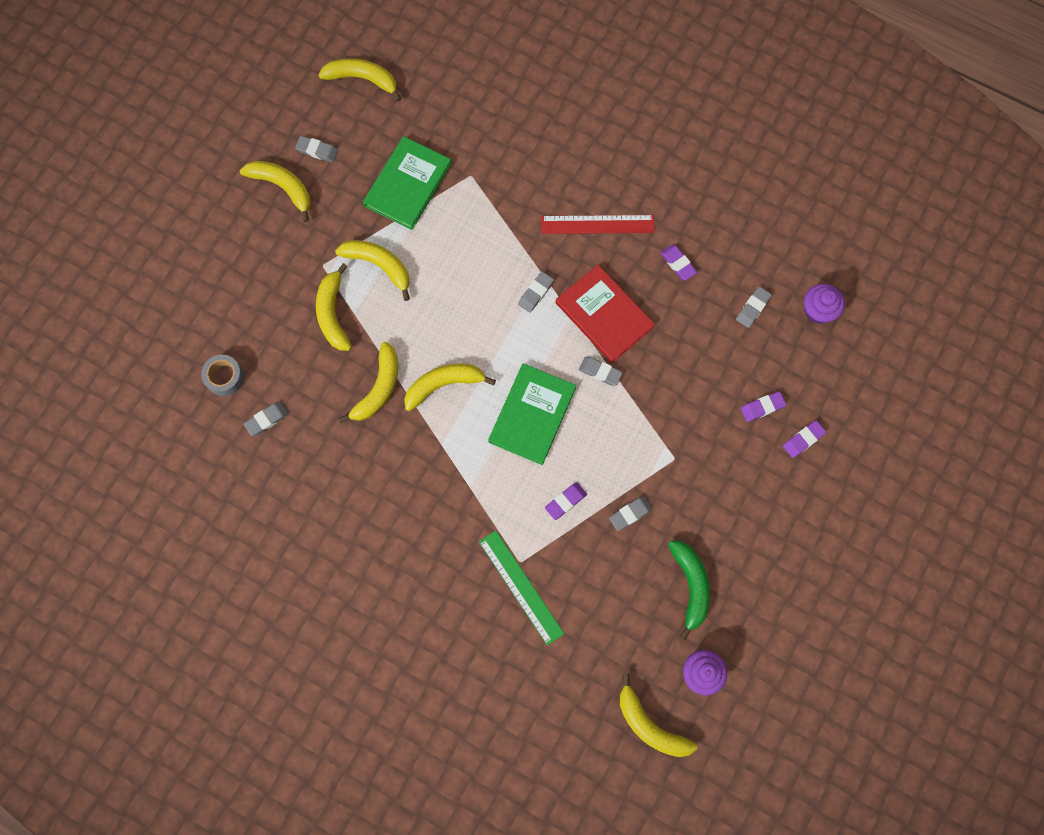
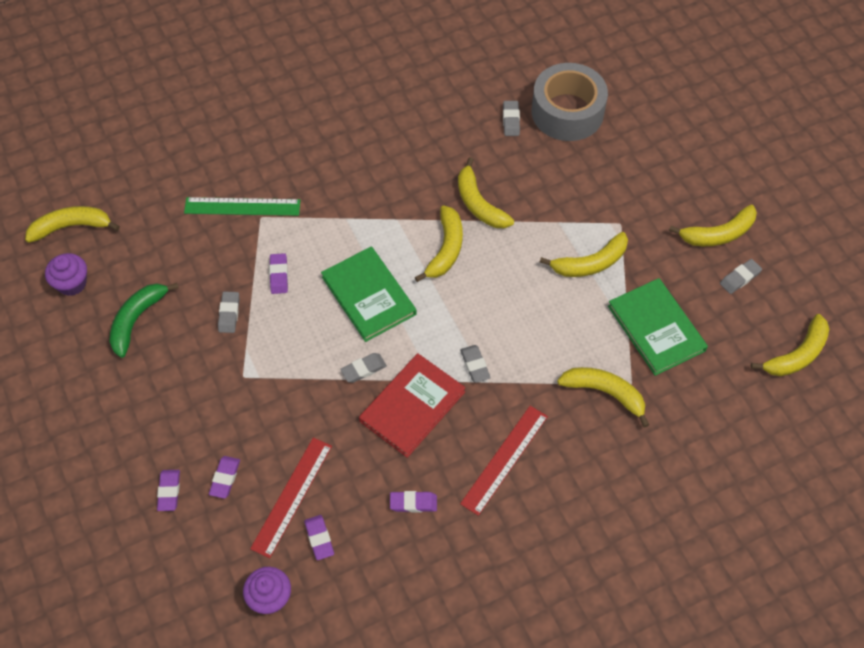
camera: 125 degrees right, 15 degrees down
grey tape [201,355,244,396] -> grey tape [531,63,608,141], size x2.04
yellow banana [316,263,352,351] -> yellow banana moved to [557,367,649,428]
red book [556,265,655,363] -> red book turned 45 degrees counterclockwise [359,354,466,458]
green banana [668,540,710,640] -> green banana turned 90 degrees clockwise [109,283,179,358]
grey eraser [736,287,772,328] -> purple eraser [304,515,334,560]
none -> red ruler [250,438,332,558]

